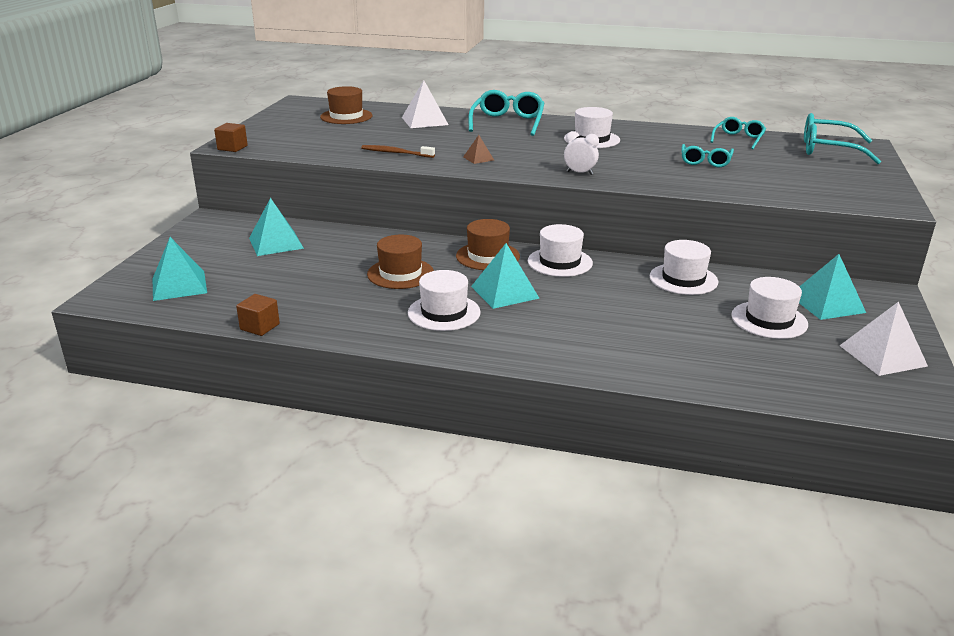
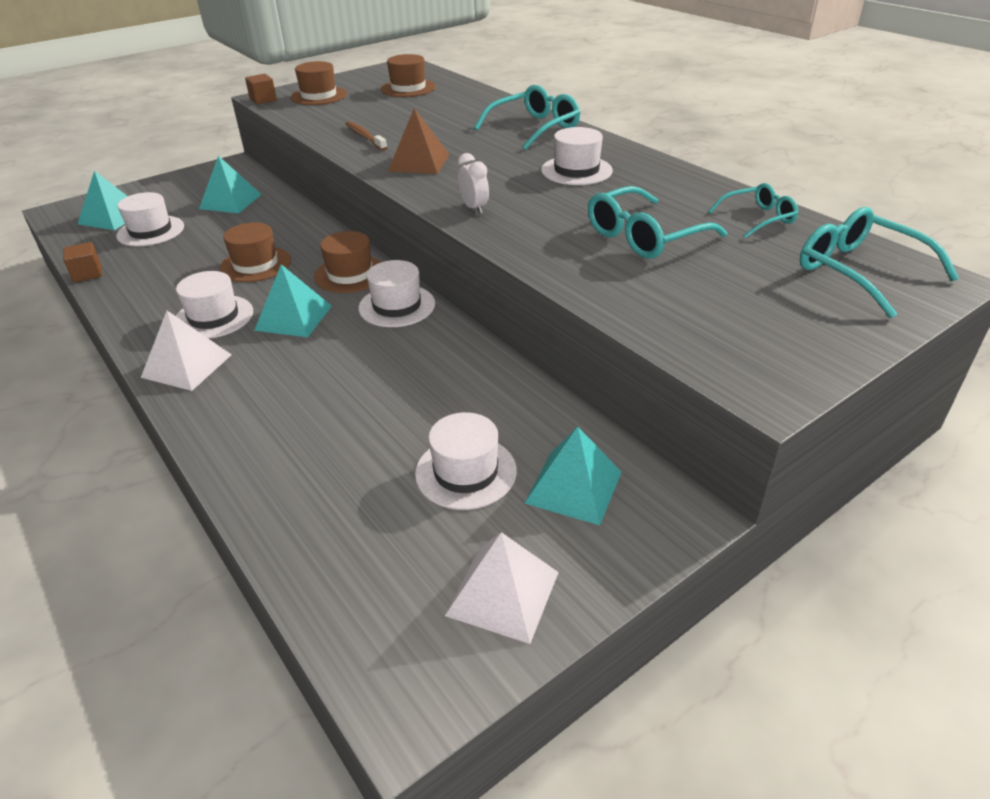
camera: 40 degrees right, 10 degrees up
white pyramid [402,80,449,128] -> white pyramid moved to [141,311,232,391]
brown pyramid [463,135,494,164] -> brown pyramid [388,108,450,174], size x1.88
white hat [650,240,718,295] -> white hat moved to [116,192,184,246]
turquoise glasses [681,144,734,167] -> turquoise glasses [588,186,727,259], size x1.59
none -> brown hat [290,61,347,105]

